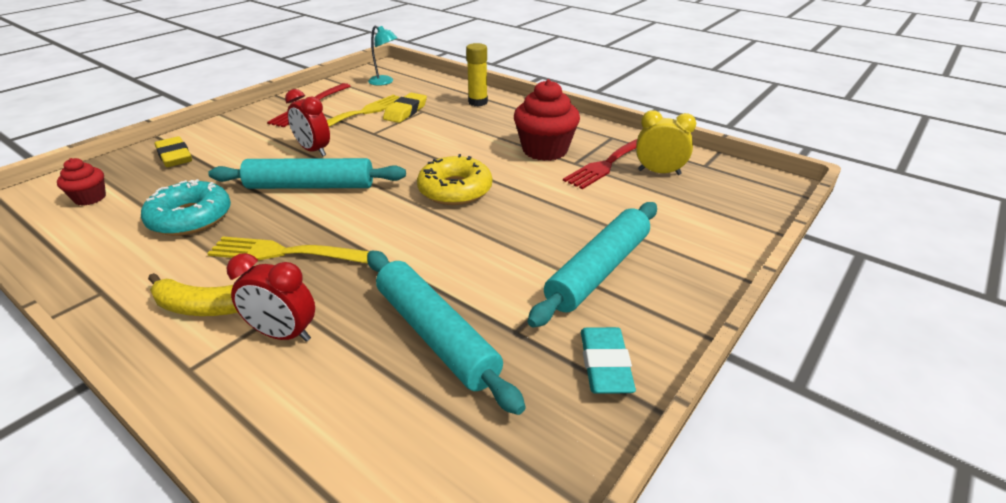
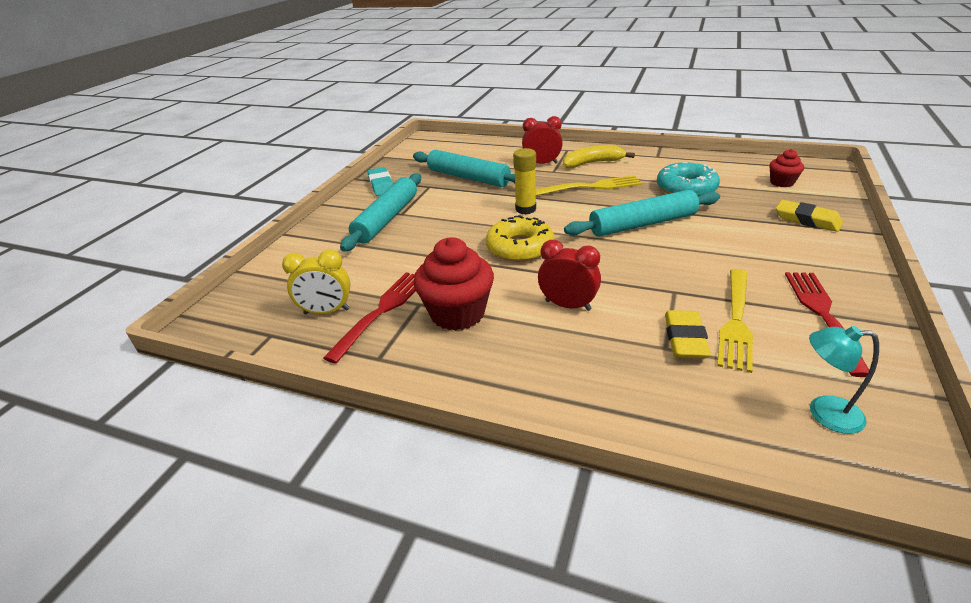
camera: 165 degrees right, 0 degrees up
red clock [285,89,330,156] -> red clock moved to [538,240,601,311]
yellow glue stick [466,43,488,106] -> yellow glue stick moved to [513,148,536,214]

